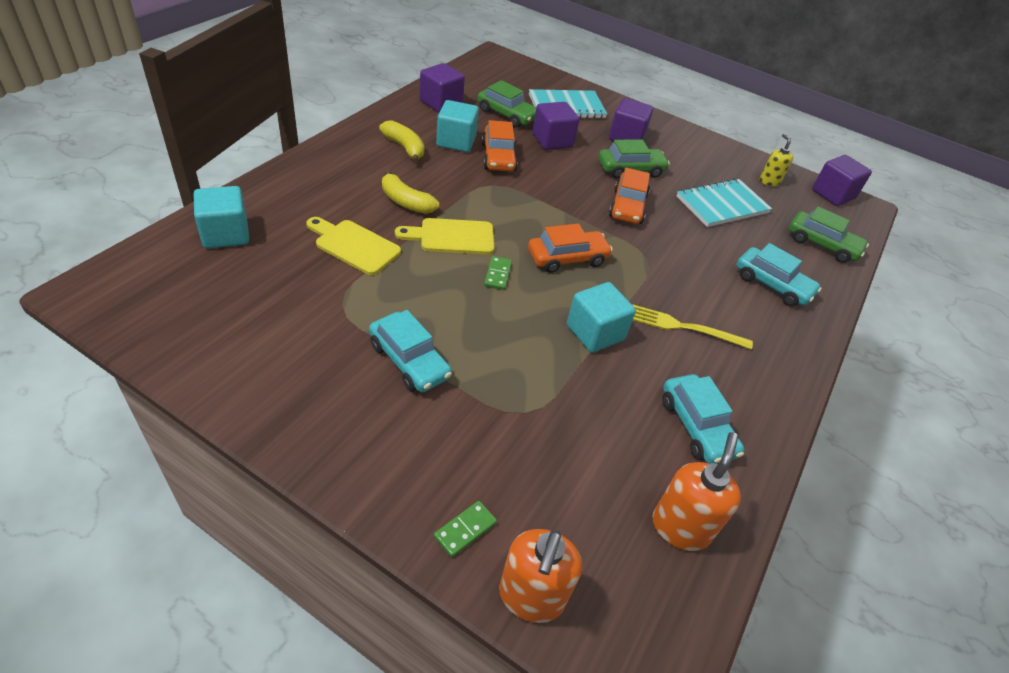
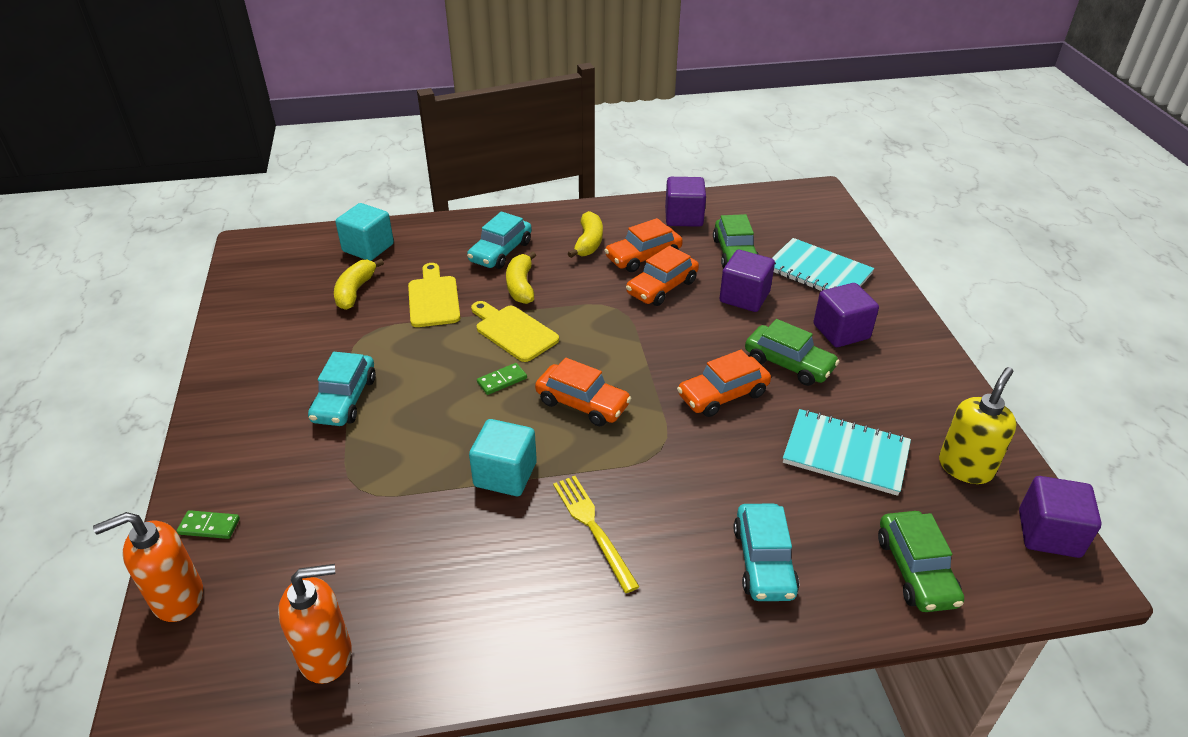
camera: 55 degrees right, 5 degrees down
turquoise cube [436,100,479,152] -> orange car [604,218,683,272]
turquoise car [662,374,744,464] -> turquoise car moved to [467,211,532,269]
yellow soap dispenser [760,134,793,186] -> yellow soap dispenser [939,367,1017,484], size x1.61
none -> yellow banana [334,259,384,310]

